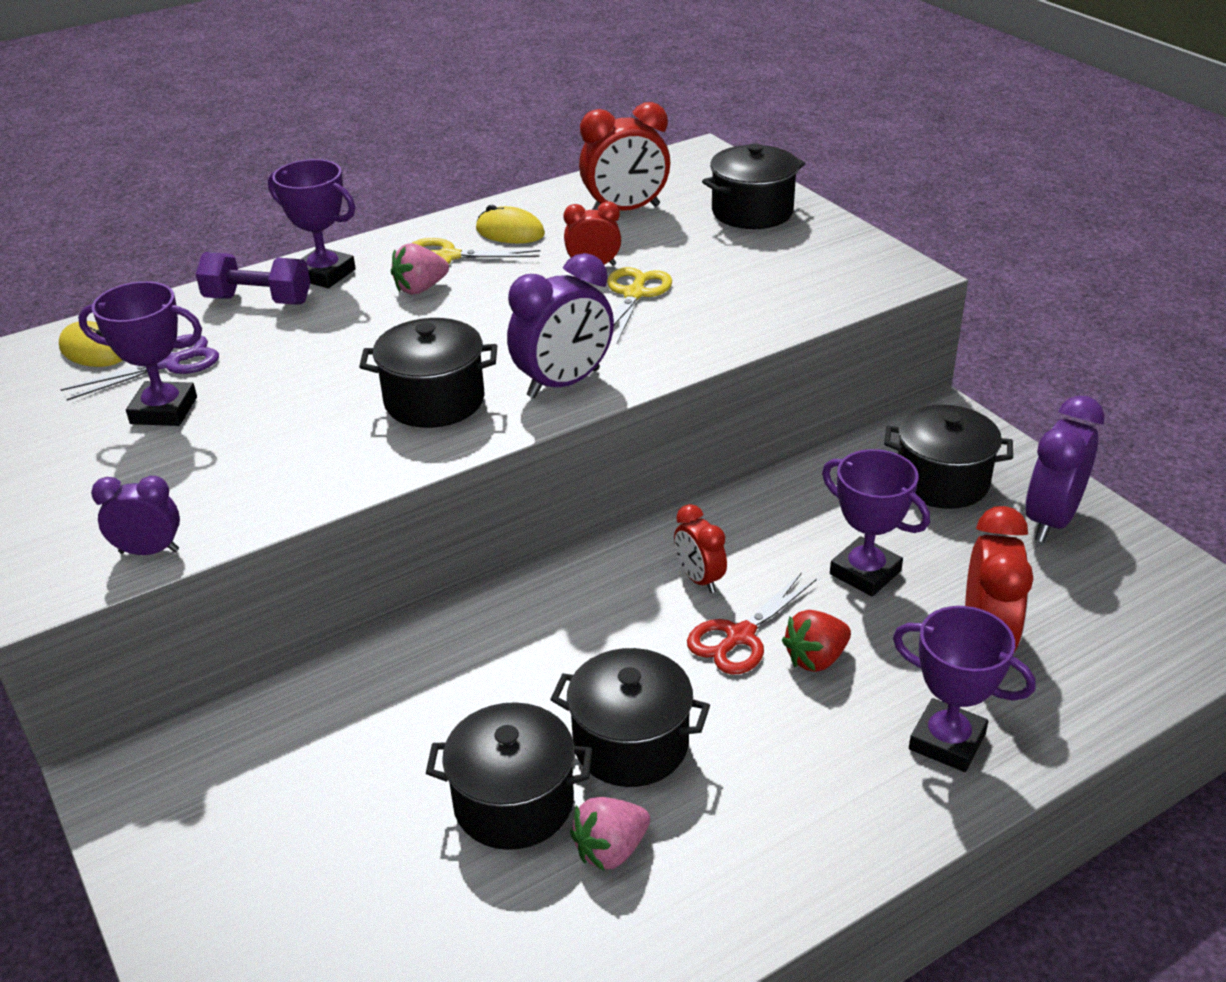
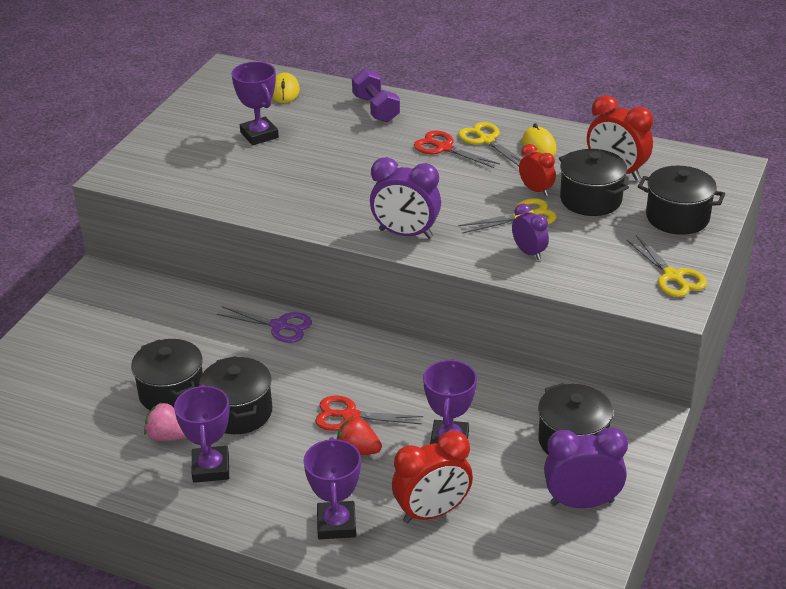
camera: 55 degrees right, 0 degrees up
purple scissors [60,334,219,401] -> purple scissors moved to [217,306,312,343]
purple clock [91,476,180,555] -> purple clock moved to [512,203,549,260]
purple trophy [268,159,356,288] -> purple trophy moved to [174,384,230,483]
black pot [359,318,497,428] -> black pot moved to [559,149,629,216]
pink strawberry [391,243,449,294] -> red scissors [414,131,500,168]
red clock [674,504,727,593] -> none
none -> yellow scissors [626,235,707,297]

